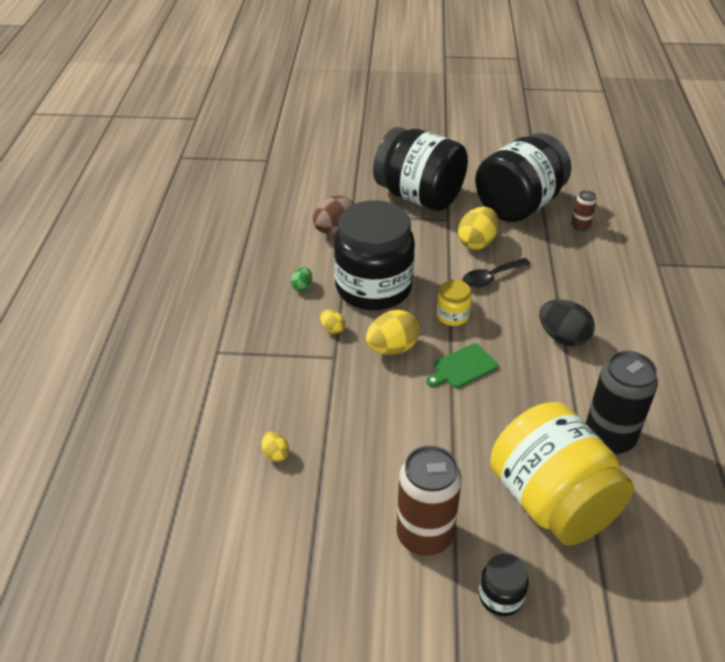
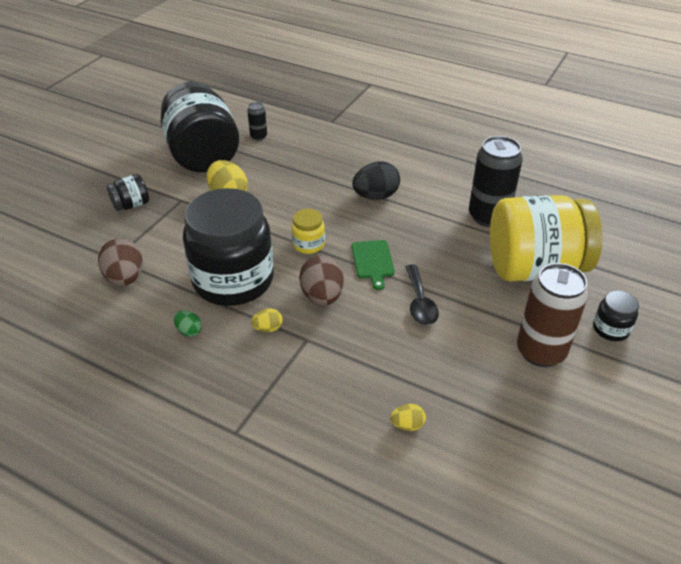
camera: 65 degrees left, 0 degrees up
yellow egg [366,310,420,355] -> brown egg [299,255,344,305]
black jar [373,127,468,211] -> black jar [107,174,149,211], size x0.42
black spoon [462,258,531,288] -> black spoon moved to [405,264,439,325]
brown can [572,190,597,231] -> black can [247,102,267,140]

